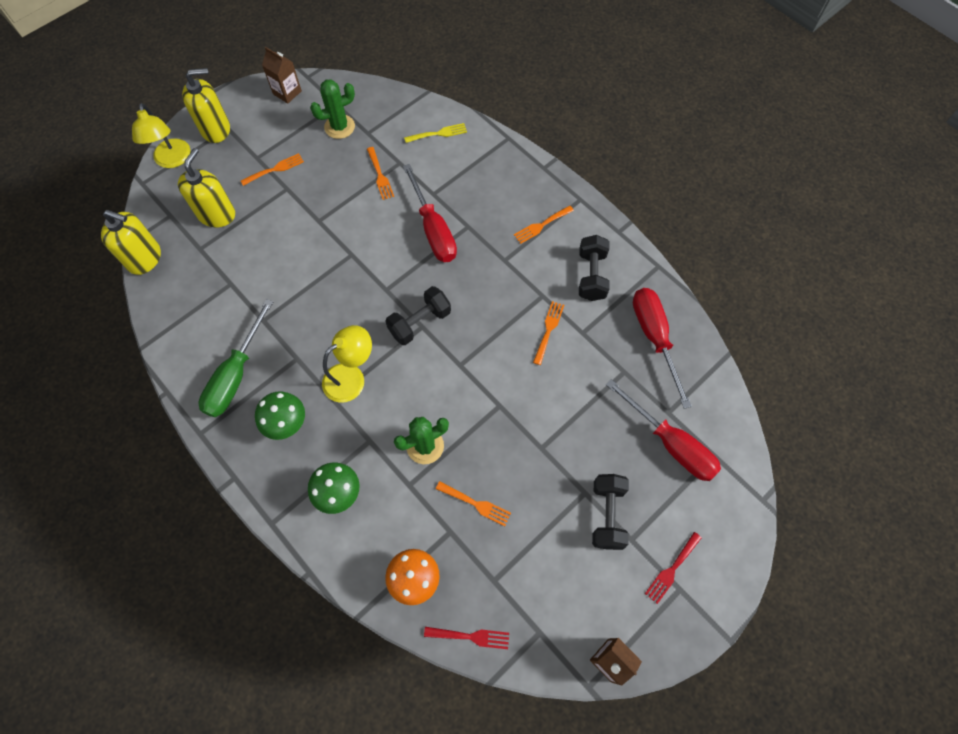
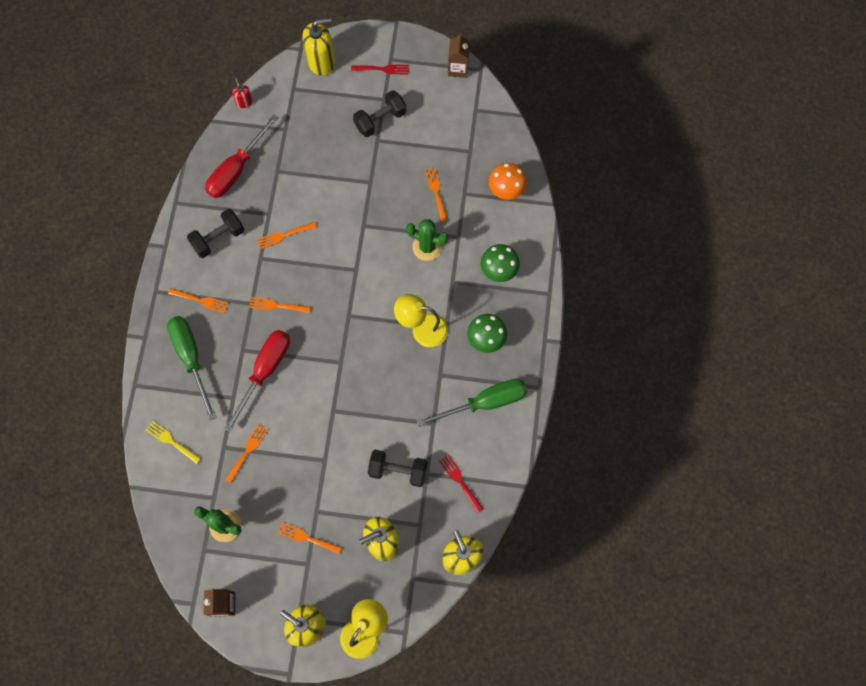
camera: 130 degrees left, 5 degrees up
black dumbbell [385,286,451,345] -> black dumbbell moved to [368,450,428,487]
red fork [424,627,509,649] -> red fork moved to [439,455,484,513]
red screwdriver [606,379,721,481] -> none
none -> green screwdriver [167,316,217,420]
none -> red soap dispenser [232,78,253,108]
none -> orange fork [249,297,311,313]
none -> yellow soap dispenser [302,18,335,76]

